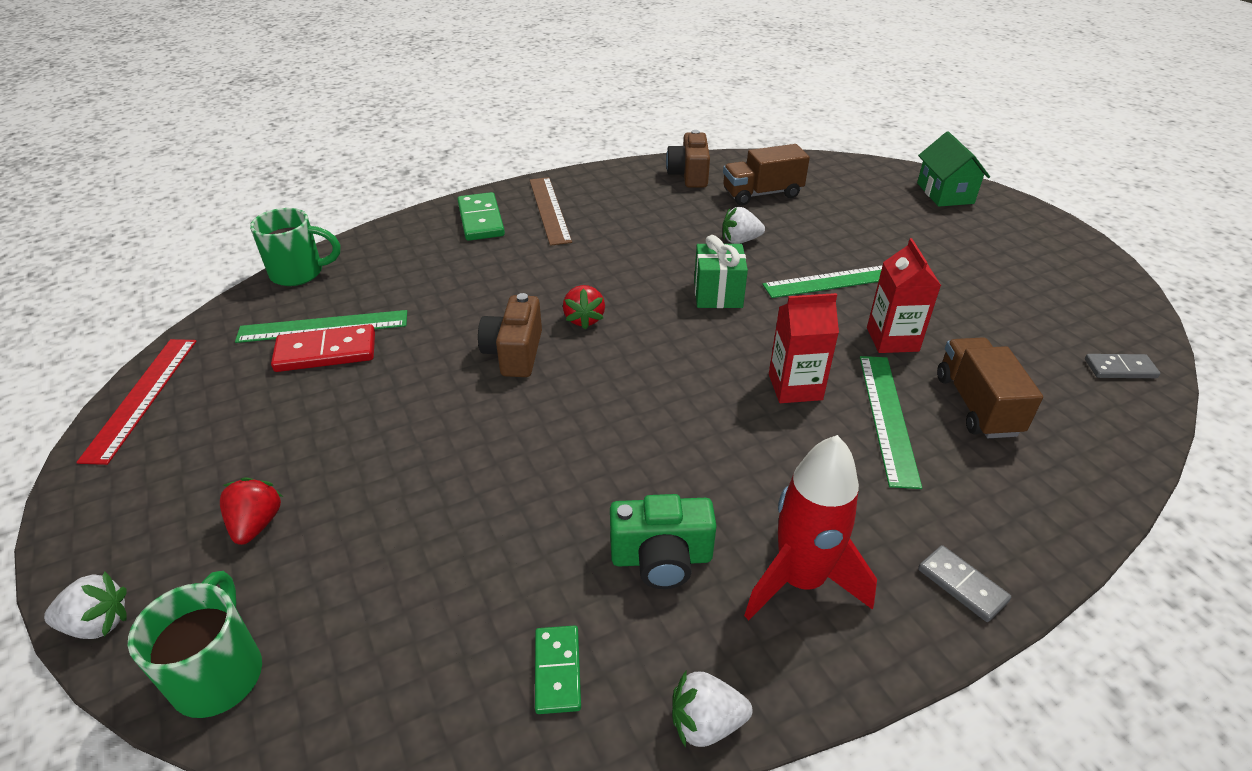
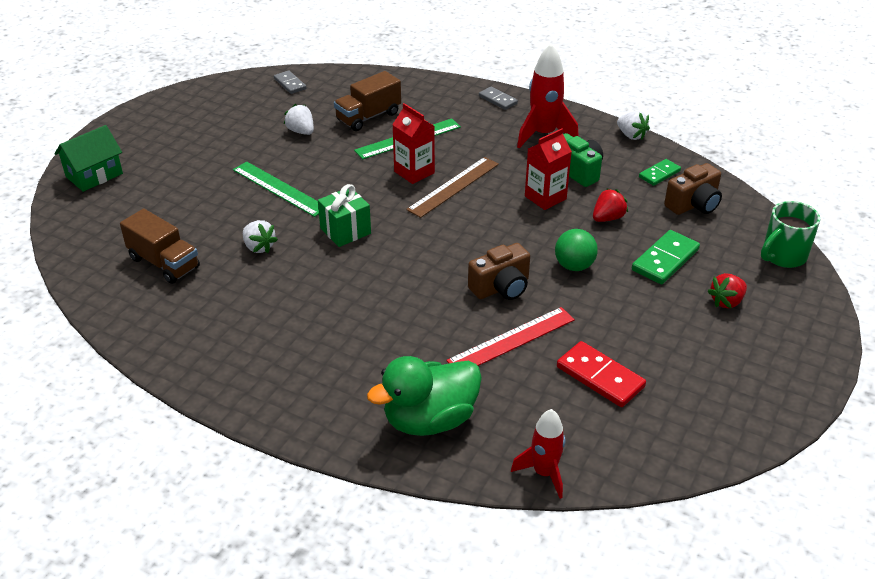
camera: 125 degrees left, 0 degrees up
white strawberry [44,571,127,639] -> white strawberry moved to [284,104,314,135]
red ruler [76,339,197,465] -> red ruler moved to [447,307,575,366]
green ruler [235,310,407,343] -> none
green mug [250,208,340,286] -> red rocket [511,409,565,499]
green domino [457,192,505,241] -> green domino moved to [632,230,700,284]
brown ruler [530,177,572,246] -> brown ruler moved to [406,157,499,218]
red strawberry [563,285,605,329] -> red strawberry moved to [593,188,628,222]
brown camera [666,130,710,188] -> brown camera moved to [664,163,722,215]
red carton [867,238,941,353] -> red carton moved to [525,129,572,210]
grey domino [918,545,1011,622] -> grey domino turned 60 degrees counterclockwise [479,86,518,110]
none -> green duck [367,356,482,436]
none -> green ball [555,229,598,271]

